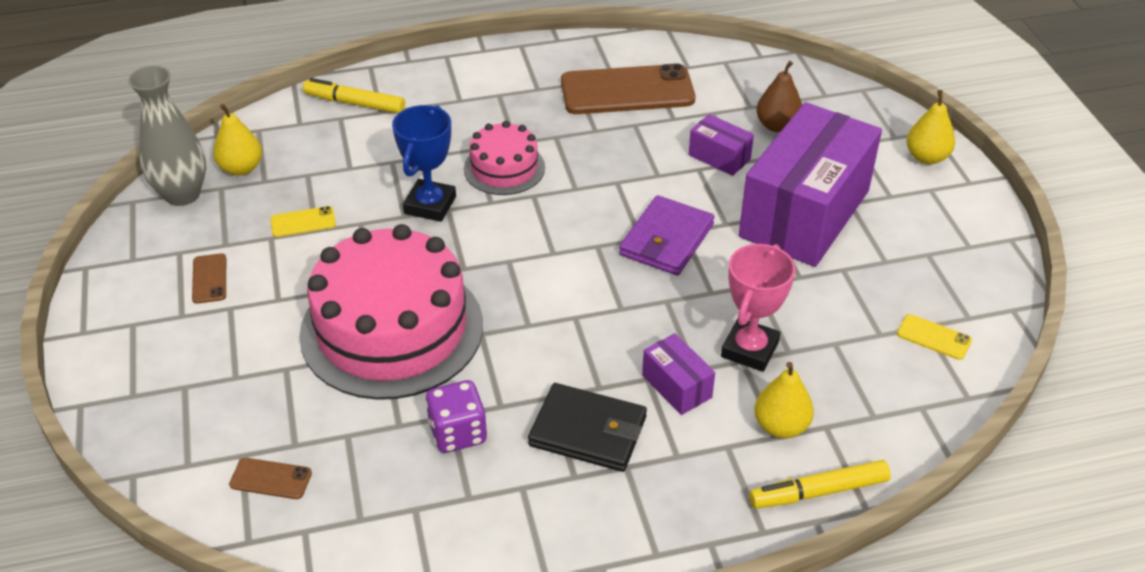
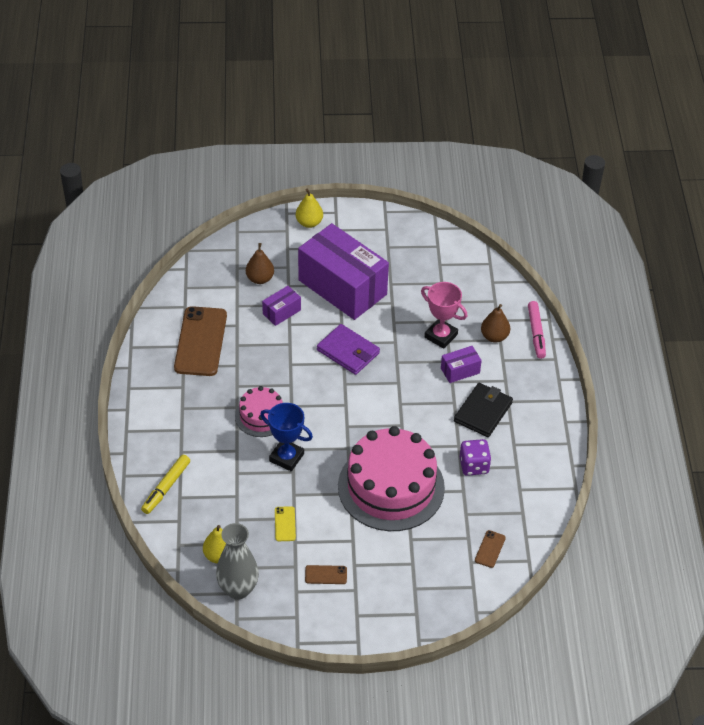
camera: 80 degrees left, 5 degrees up
yellow marker [749,460,891,509] -> pink marker [528,301,546,359]
yellow pear [754,362,814,438] -> brown pear [481,304,510,343]
yellow phone [897,314,972,360] -> none

